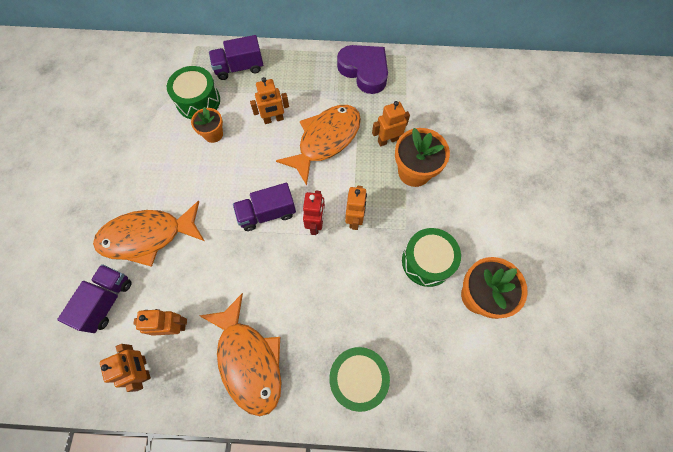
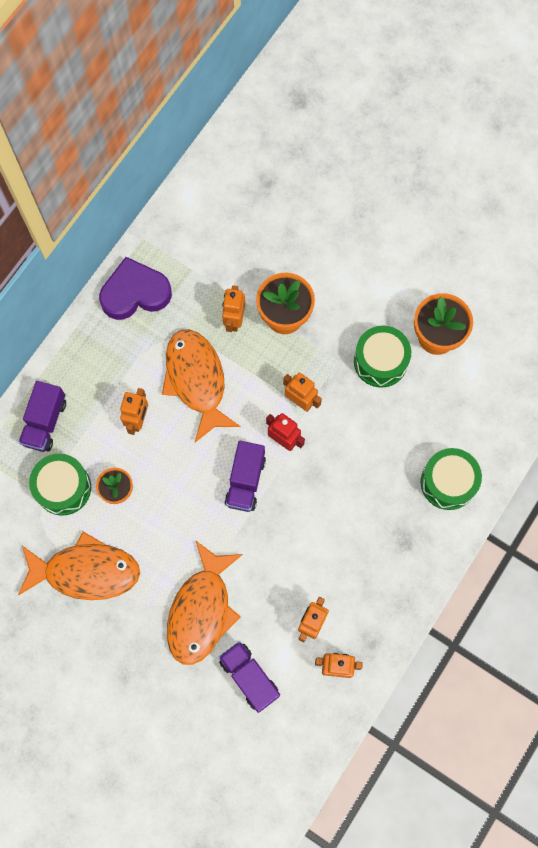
camera: 60 degrees left, 5 degrees up
orange fish [199,293,282,416] -> orange fish moved to [18,531,140,600]

